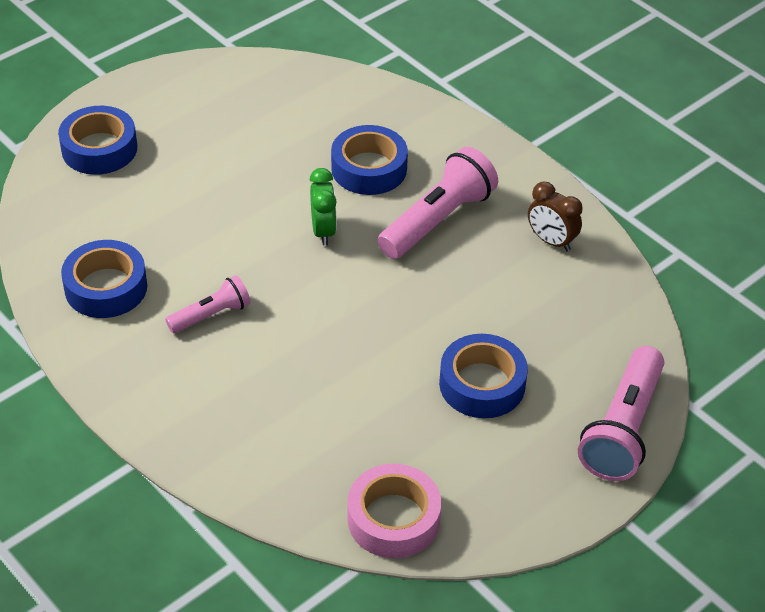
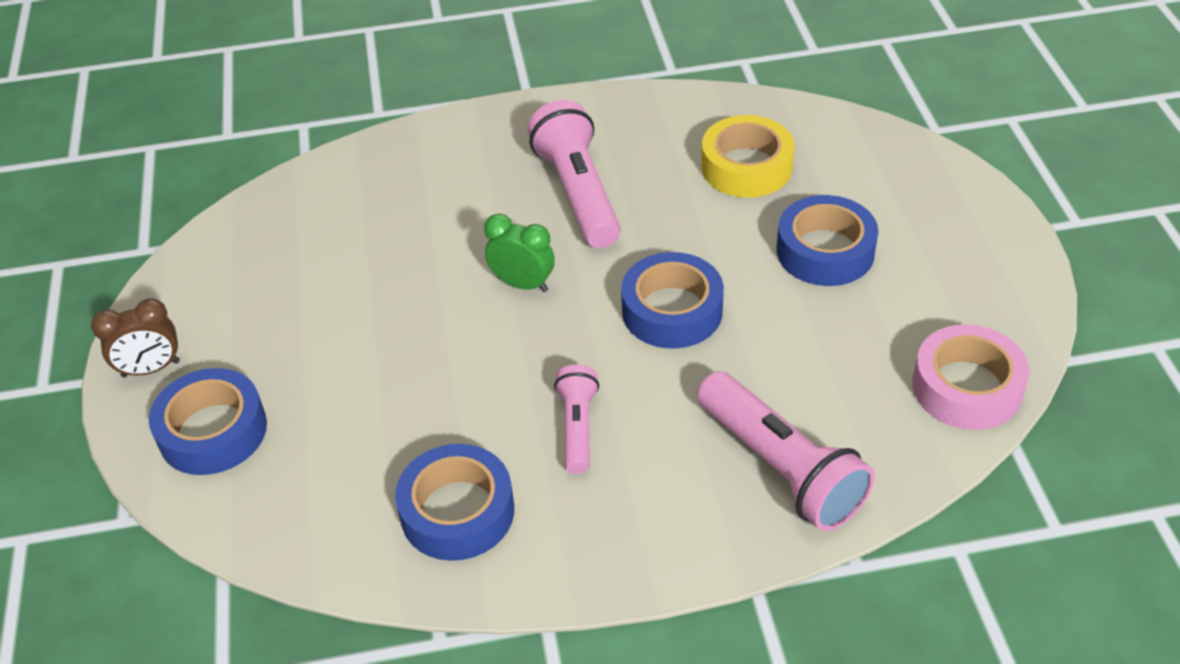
camera: 55 degrees left, 0 degrees up
blue tape [331,125,408,195] -> blue tape moved to [621,252,724,349]
brown clock [528,182,583,251] -> brown clock moved to [91,298,180,377]
pink flashlight [578,346,664,481] -> pink flashlight moved to [697,371,875,531]
none -> yellow tape [701,115,795,198]

